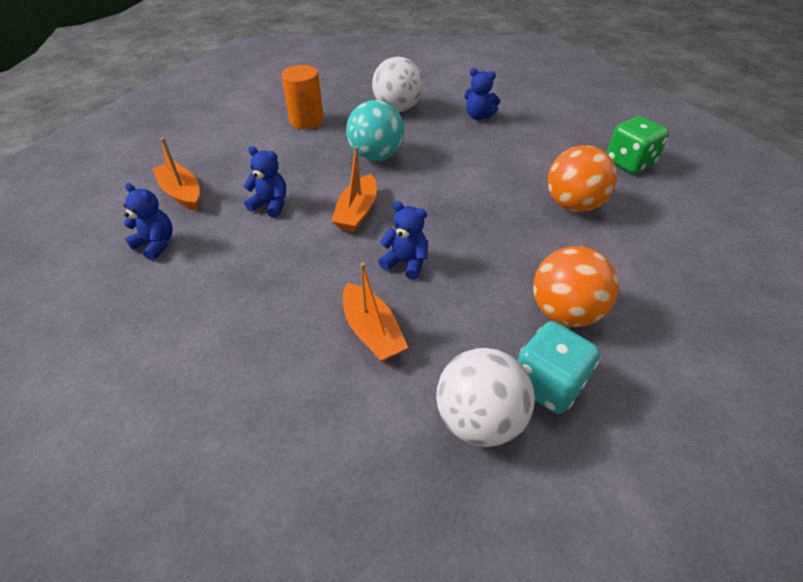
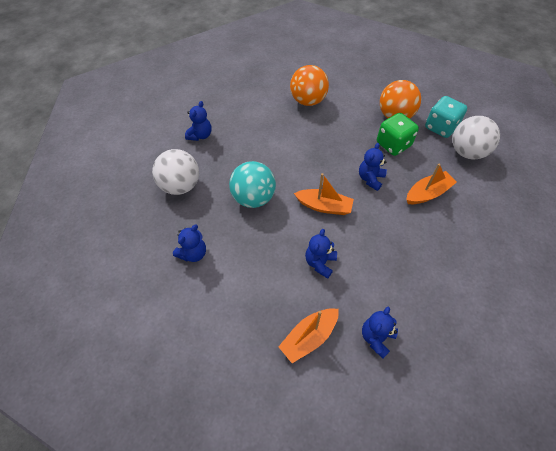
camera: 90 degrees left, 10 degrees up
orange cylinder [281,65,324,129] -> blue teddy bear [173,224,206,262]
green dice [606,116,669,174] -> green dice moved to [377,113,419,156]

